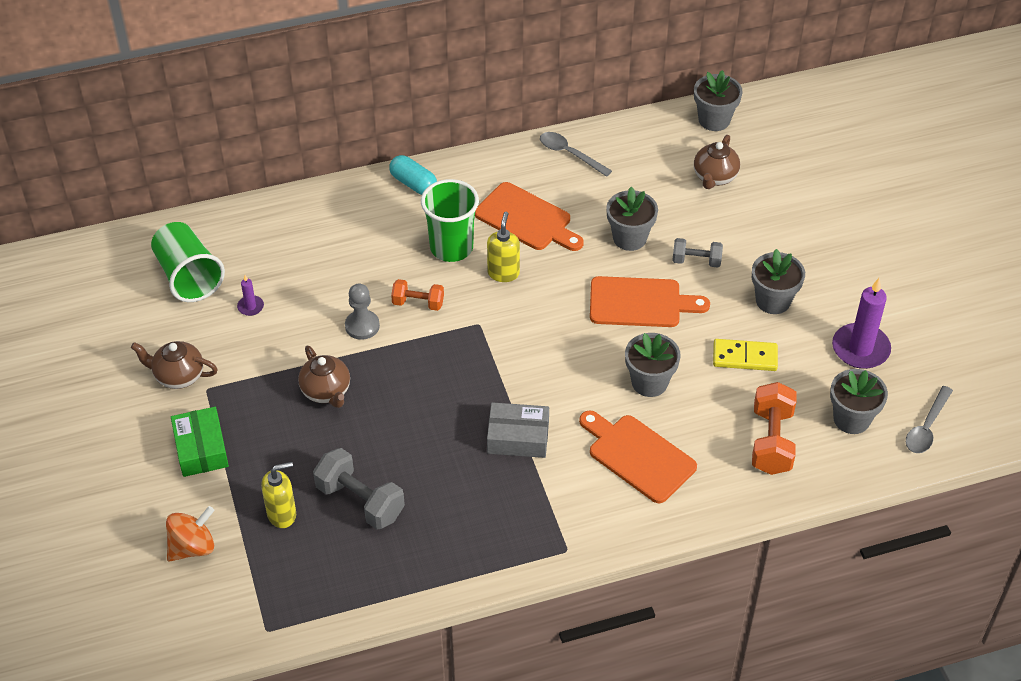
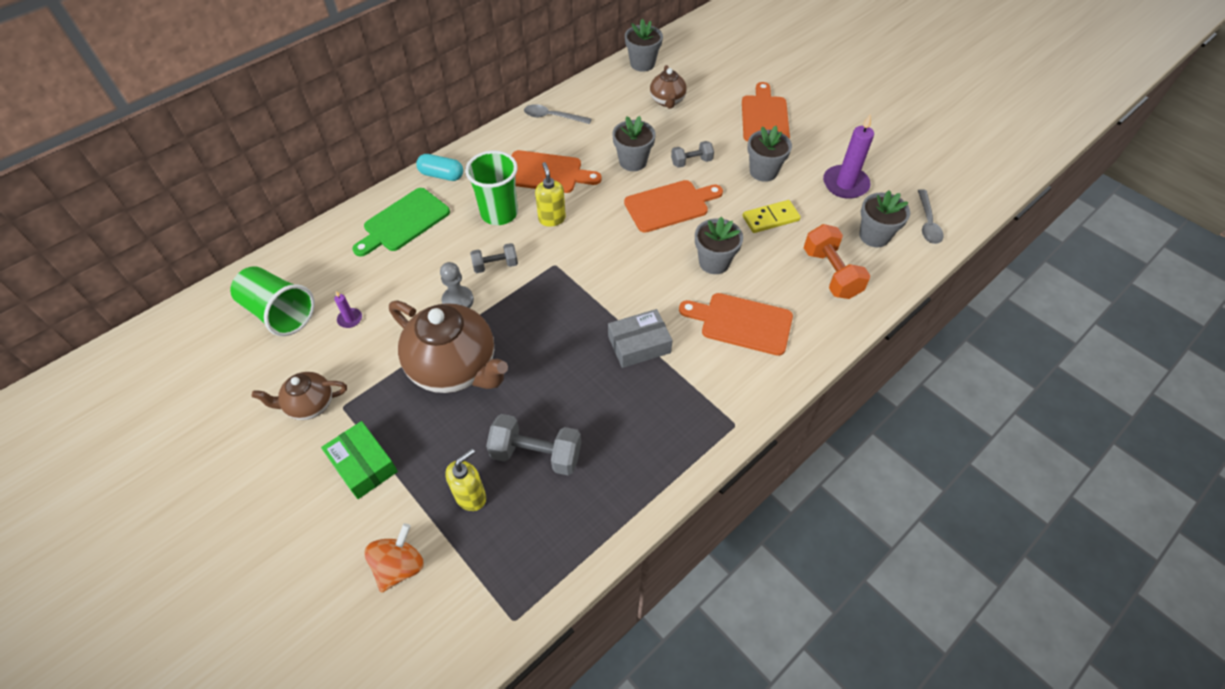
camera: 25 degrees left, 5 degrees up
brown teapot [298,345,350,408] -> brown teapot [389,301,508,393], size x1.90
orange dumbbell [391,279,444,311] -> grey dumbbell [470,243,518,273]
none -> green cutting board [353,188,450,257]
none -> orange cutting board [742,82,790,141]

